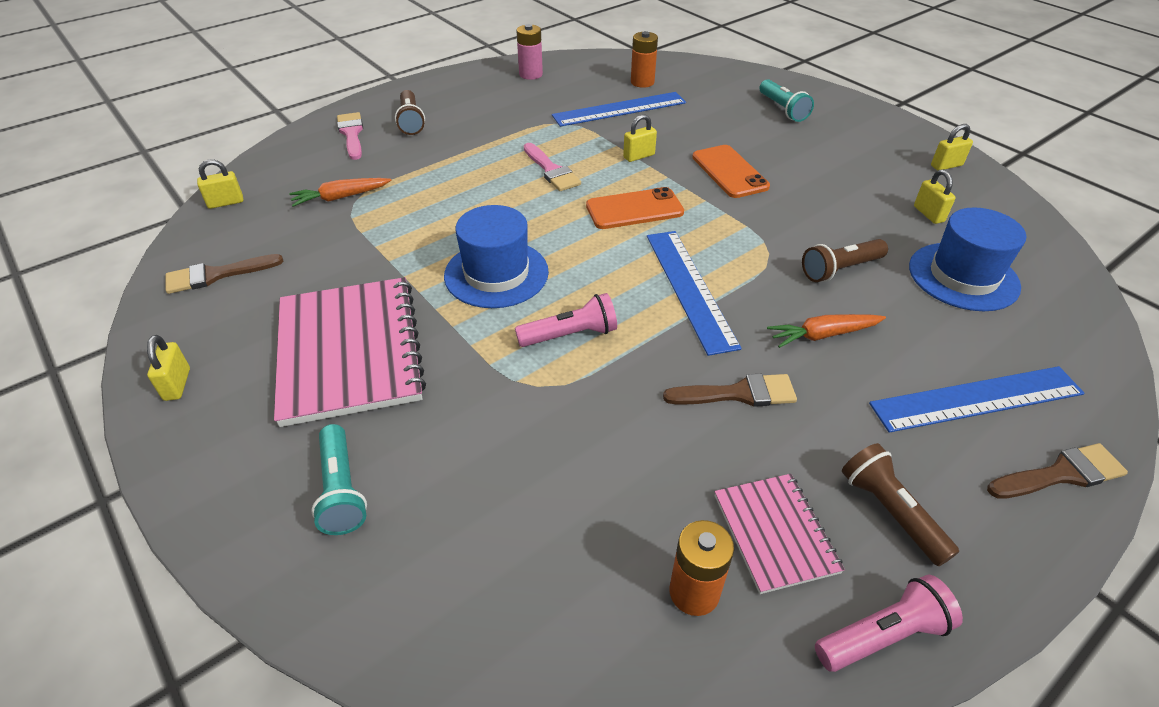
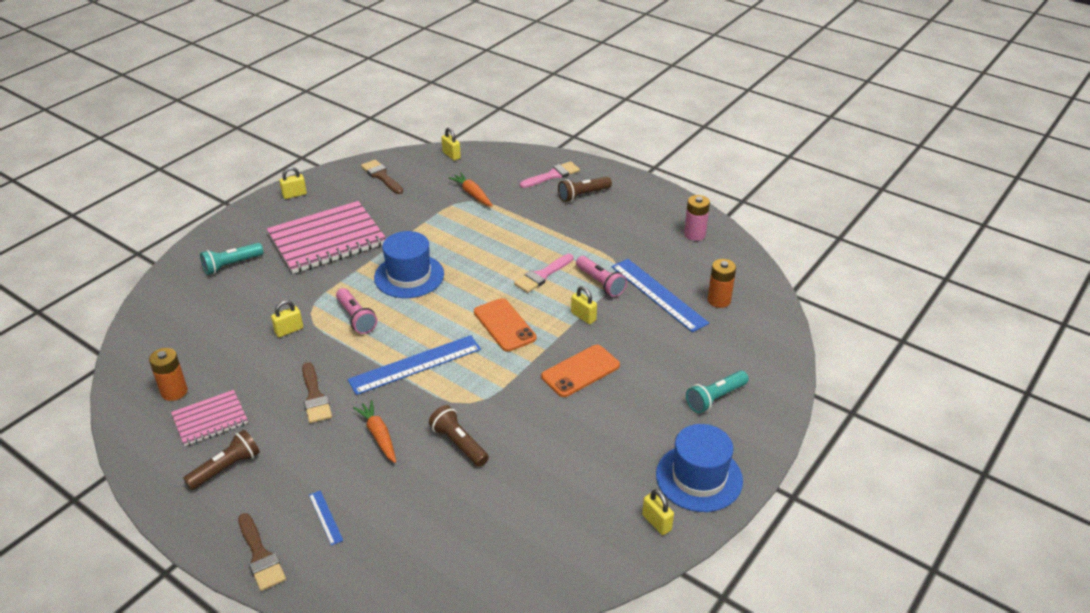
camera: 75 degrees right, 5 degrees down
pink flashlight [815,574,963,672] -> pink flashlight moved to [576,256,627,297]
blue ruler [869,366,1085,433] -> blue ruler [309,490,343,546], size x0.45
blue hat [909,208,1026,311] -> blue hat moved to [656,424,743,512]
yellow padlock [914,169,956,224] -> yellow padlock moved to [271,300,303,337]

